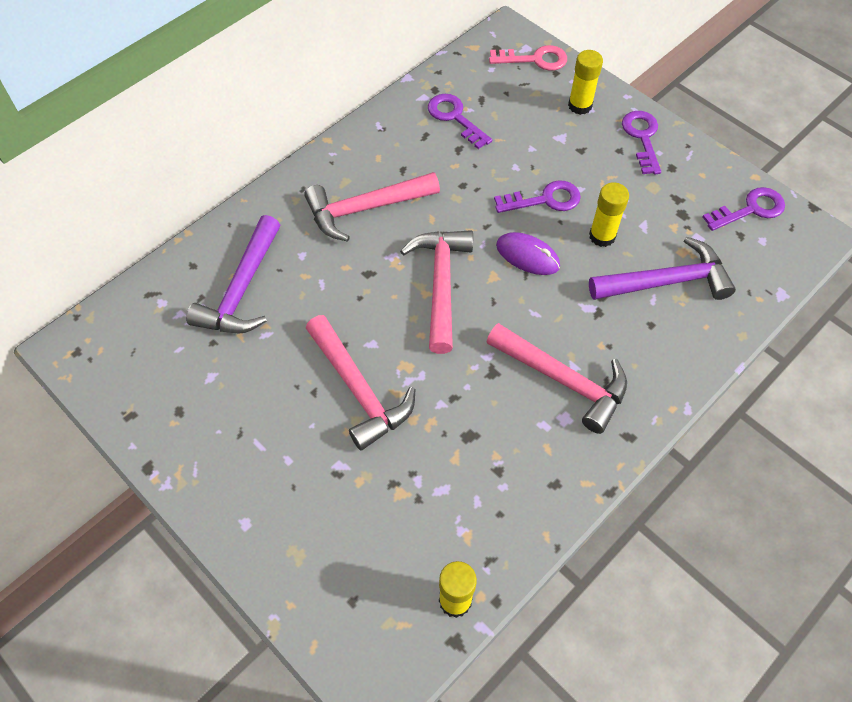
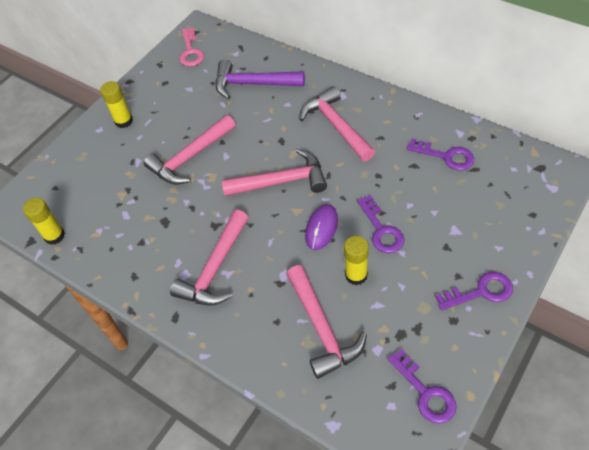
camera: 85 degrees right, 5 degrees down
purple key [428,94,492,149] -> purple key turned 75 degrees clockwise [406,138,474,171]
pink key [489,45,567,71] -> pink key moved to [179,27,204,66]
yellow glue stick [568,50,603,115] -> yellow glue stick moved to [100,81,133,128]
purple hammer [589,237,736,300] -> pink hammer [287,265,367,379]

